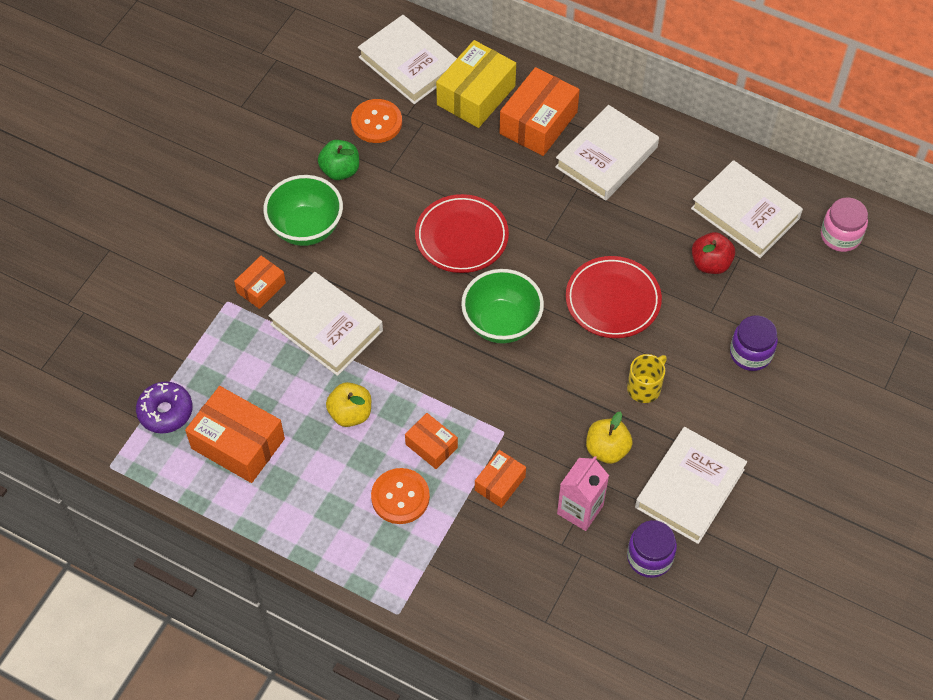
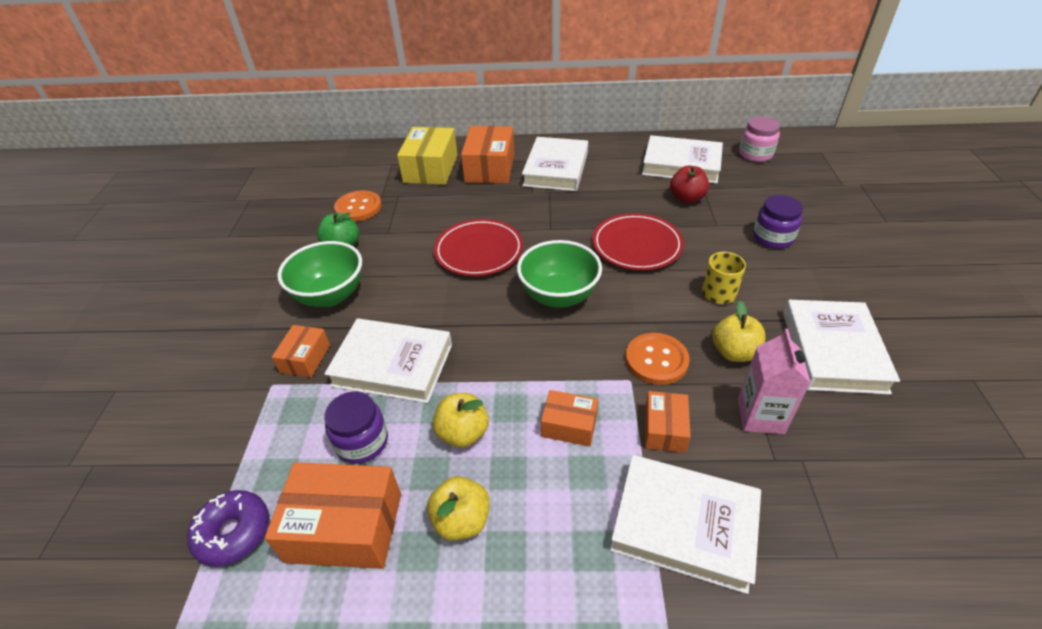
camera: 25 degrees left, 15 degrees down
white book [358,15,457,104] -> white book moved to [610,455,761,594]
orange button [371,468,430,524] -> orange button moved to [626,333,690,385]
purple jar [627,520,677,578] -> purple jar moved to [324,392,388,464]
none -> yellow apple [427,476,490,541]

